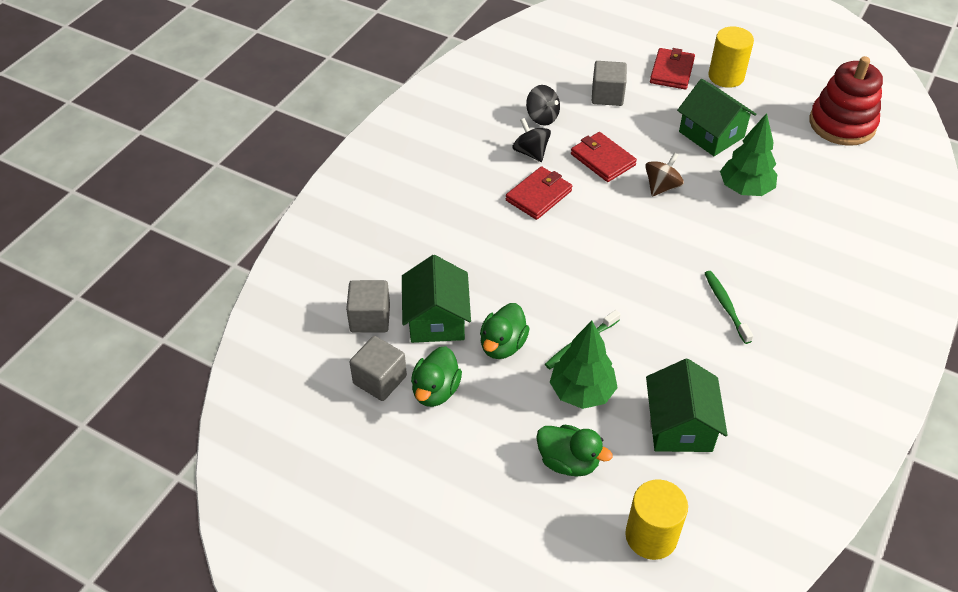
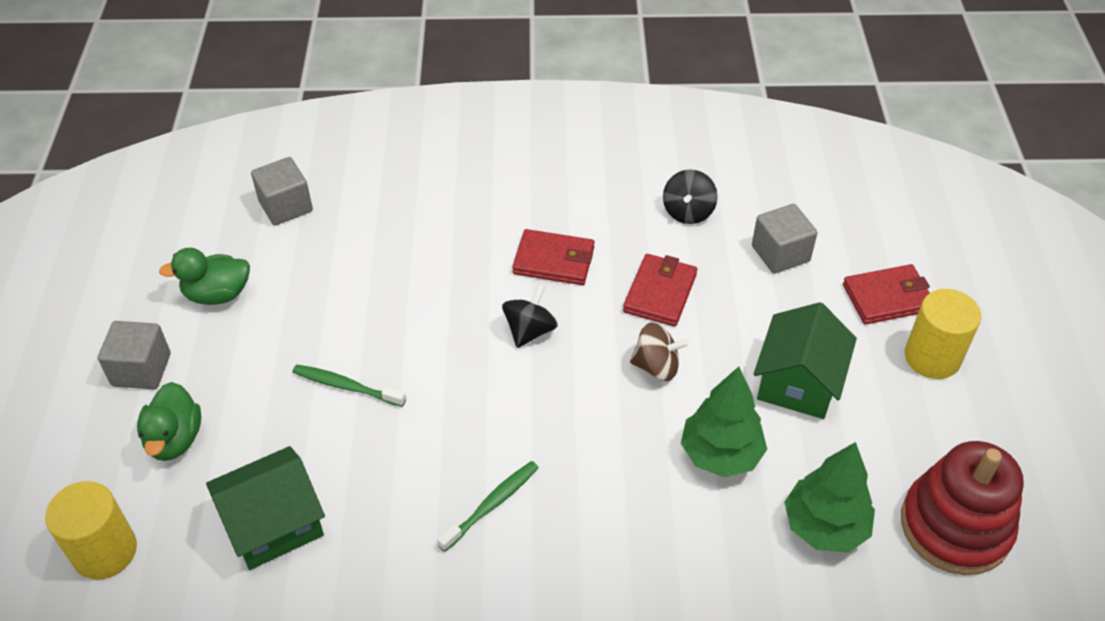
camera: 60 degrees right, 0 degrees up
grey cube [349,336,407,401] -> grey cube moved to [98,321,171,389]
green house [402,255,471,343] -> none
green duck [480,303,530,359] -> none
black spinning top [513,118,551,162] -> black spinning top moved to [502,284,558,348]
green tree [550,321,618,409] -> green tree moved to [784,442,875,553]

